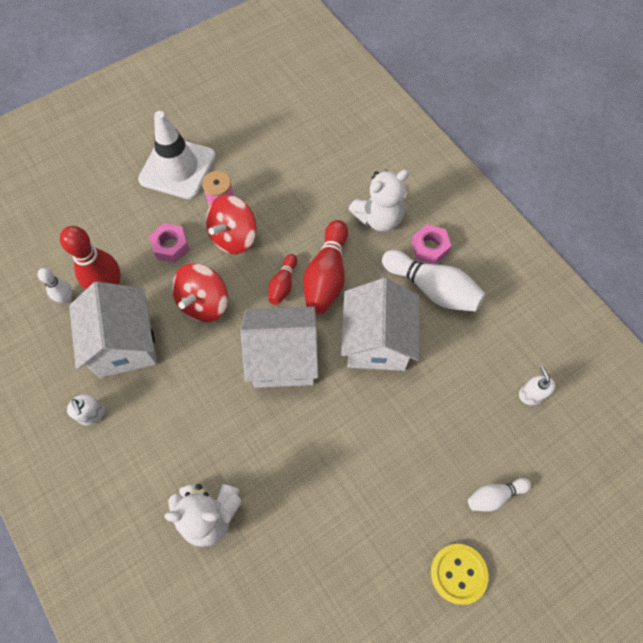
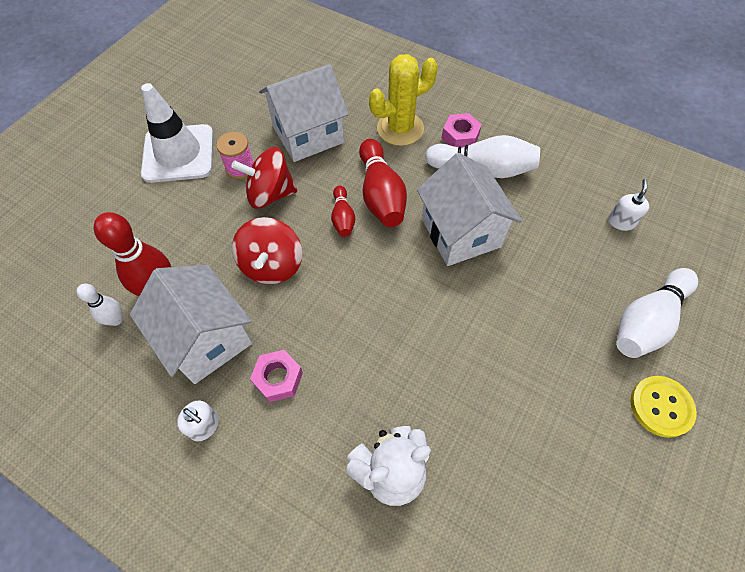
camera: 25 degrees left, 5 degrees down
pink nut [149,223,190,262] -> pink nut moved to [250,350,303,402]
red spinning top [206,195,257,254] -> red spinning top turned 75 degrees clockwise [231,147,297,208]
white house [241,306,318,388] -> white house moved to [259,64,349,162]
white teddy bear [349,170,409,232] -> yellow cactus [369,54,438,146]
white bowling pin [468,478,531,511] -> white bowling pin [616,268,698,358], size x1.82
white soap dispenser [519,366,555,405] -> white soap dispenser turned 60 degrees clockwise [608,179,649,231]

